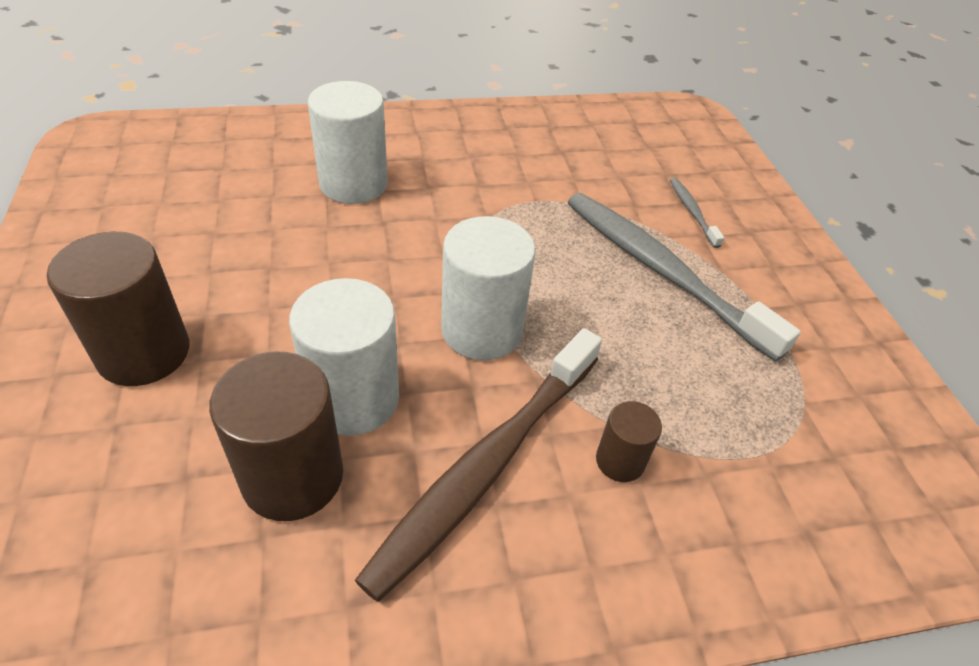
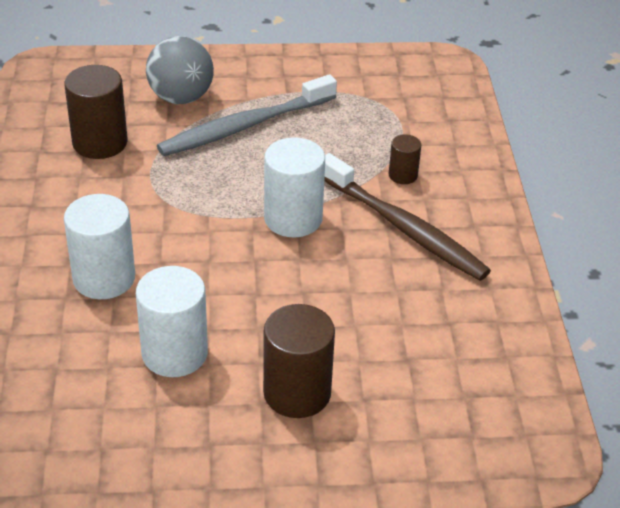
camera: 80 degrees left, 5 degrees down
brown cylinder [209,352,343,521] -> brown cylinder moved to [64,65,128,159]
white cylinder [289,278,399,436] -> white cylinder moved to [136,266,208,377]
grey toothbrush [670,178,724,248] -> grey ball [146,36,214,104]

